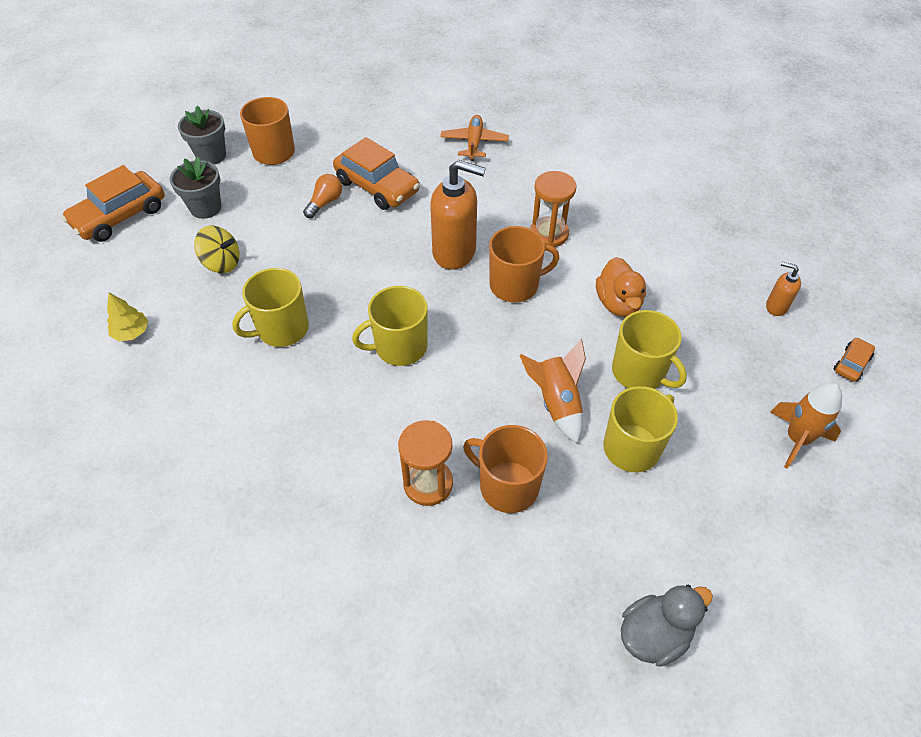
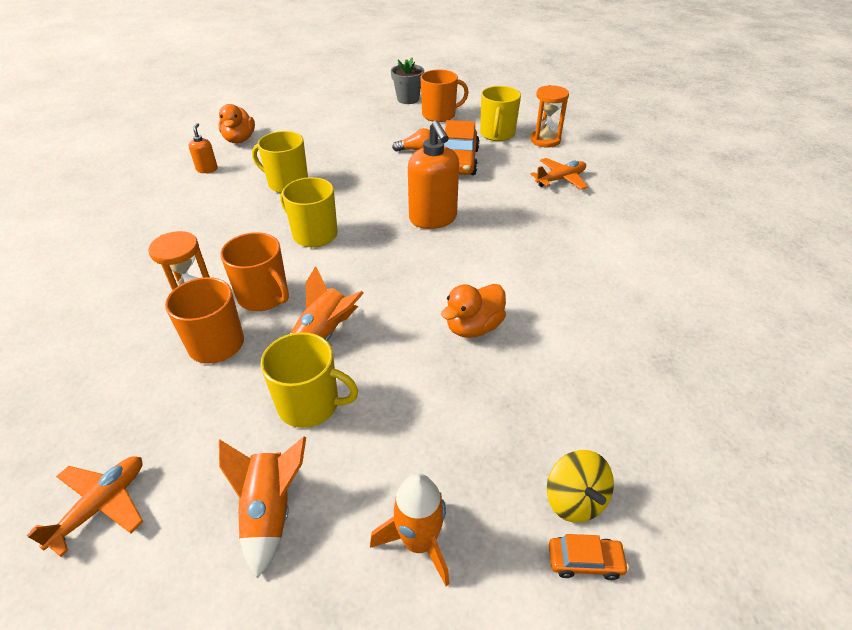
camera: 55 degrees right, 10 degrees down
orange car [62,165,165,242] -> none
yellow tree [107,293,148,341] -> orange duck [219,104,255,143]
grey flower pot [170,157,221,219] -> none
yellow spinning top [194,226,240,273] -> yellow spinning top moved to [547,450,614,523]
orange mug [489,226,559,302] -> orange mug moved to [220,232,289,311]
orange hourglass [530,171,577,247] -> orange hourglass moved to [530,85,569,148]
yellow mug [612,310,687,389] -> yellow mug moved to [480,86,521,141]
grey duck [621,585,713,667] -> orange plane [26,456,143,557]
orange soap dispenser [766,262,801,316] -> orange soap dispenser moved to [189,123,218,173]
none -> orange rocket [219,437,306,579]

